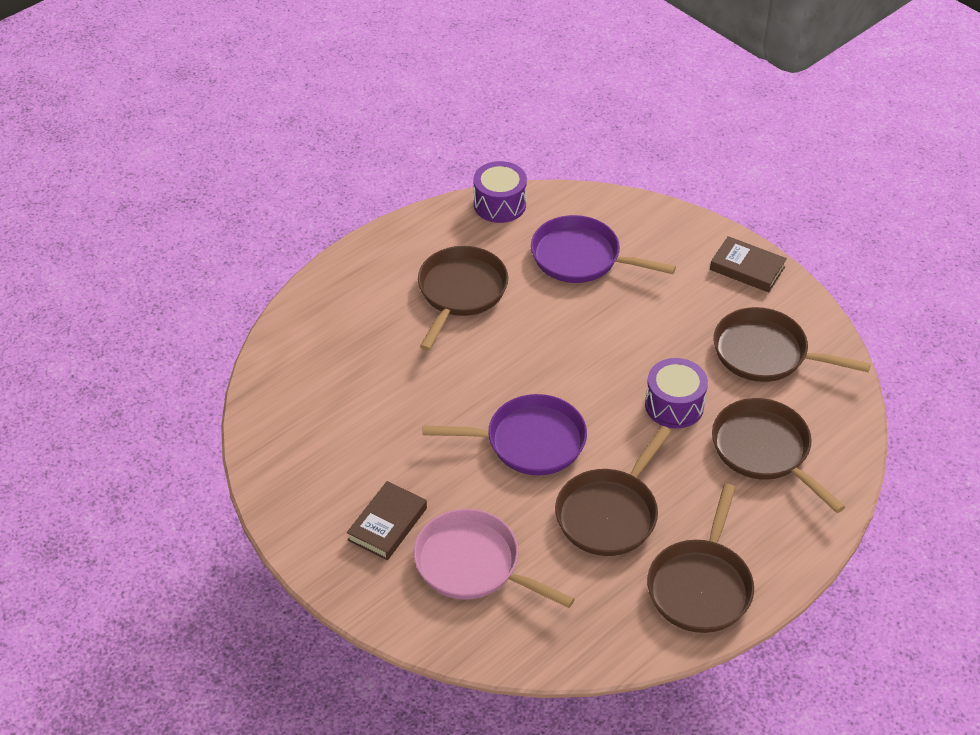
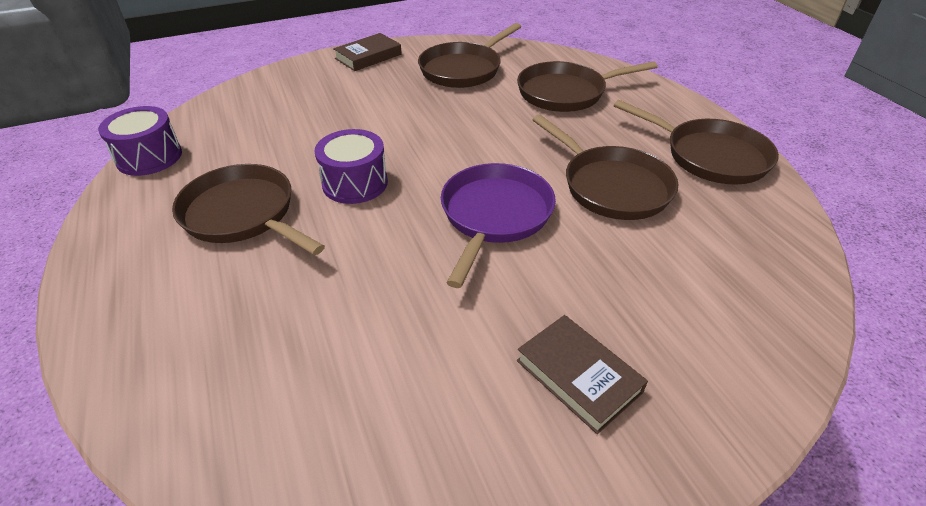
camera: 70 degrees left, 5 degrees down
pink pan [413,509,575,608] -> none
purple pan [531,215,676,283] -> none
purple drum [645,358,708,428] -> purple drum moved to [315,129,388,204]

